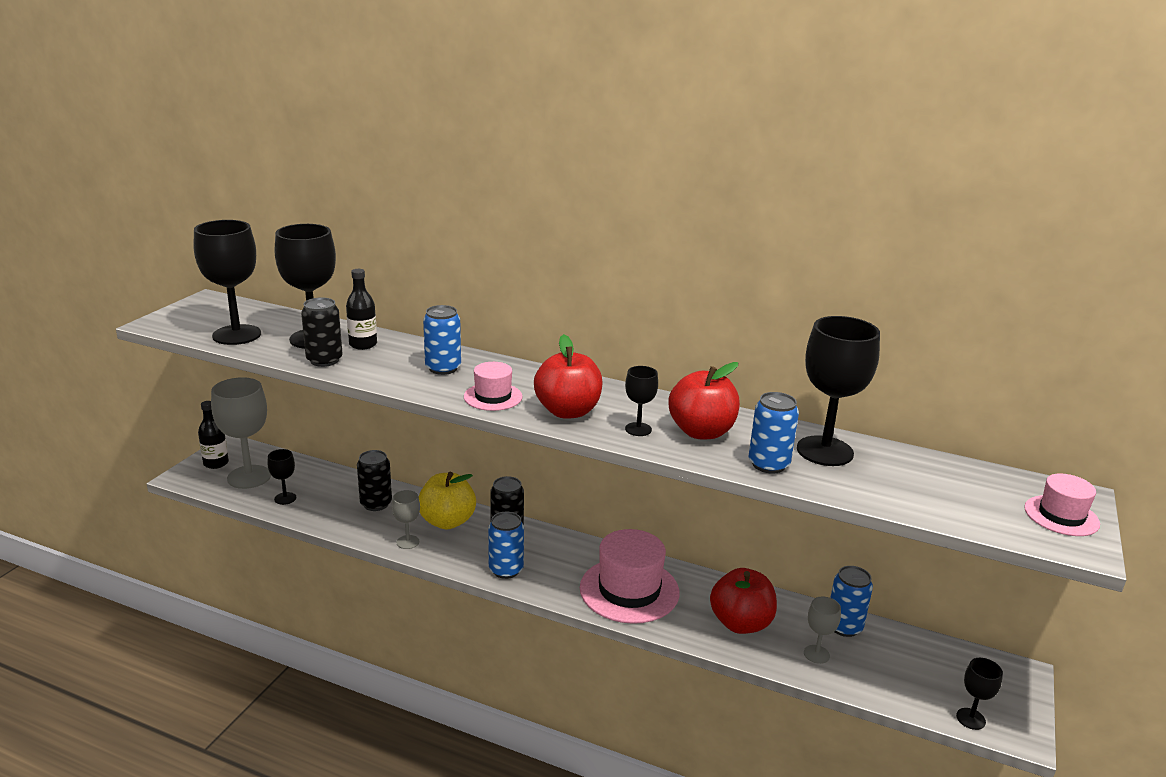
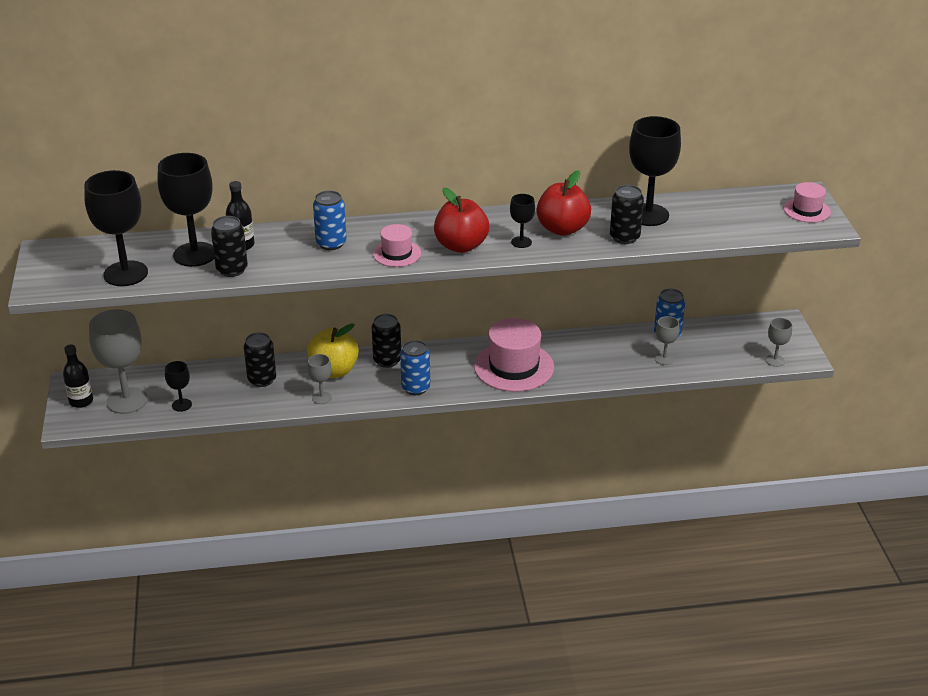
camera: 30 degrees left, 10 degrees up
red apple [710,568,777,634] -> none
blue can [749,392,799,474] -> black can [610,185,644,244]
black goblet [956,658,1003,730] -> grey goblet [766,318,792,367]

